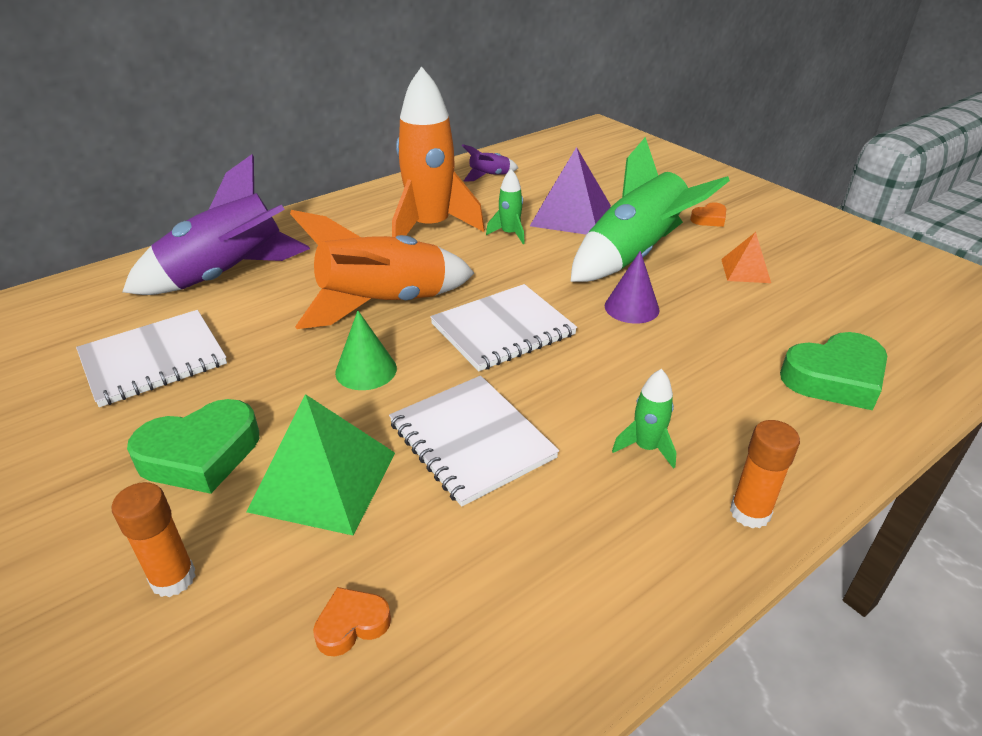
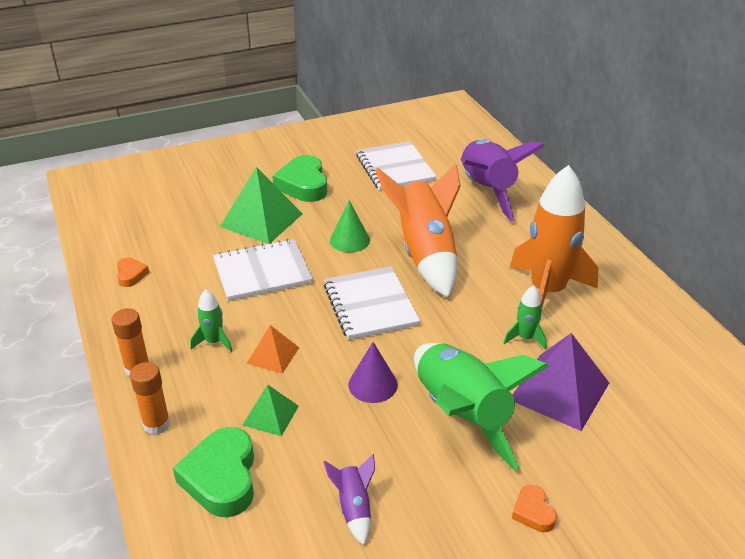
camera: 105 degrees right, 0 degrees up
orange glue stick [112,482,196,597] -> orange glue stick moved to [130,362,170,435]
orange heart [313,587,391,657] -> orange heart moved to [117,258,149,287]
purple rocket [462,144,518,181] -> purple rocket moved to [323,454,375,545]
orange pyramid [721,232,771,283] -> orange pyramid moved to [247,325,299,374]
none -> green pyramid [243,384,299,436]

